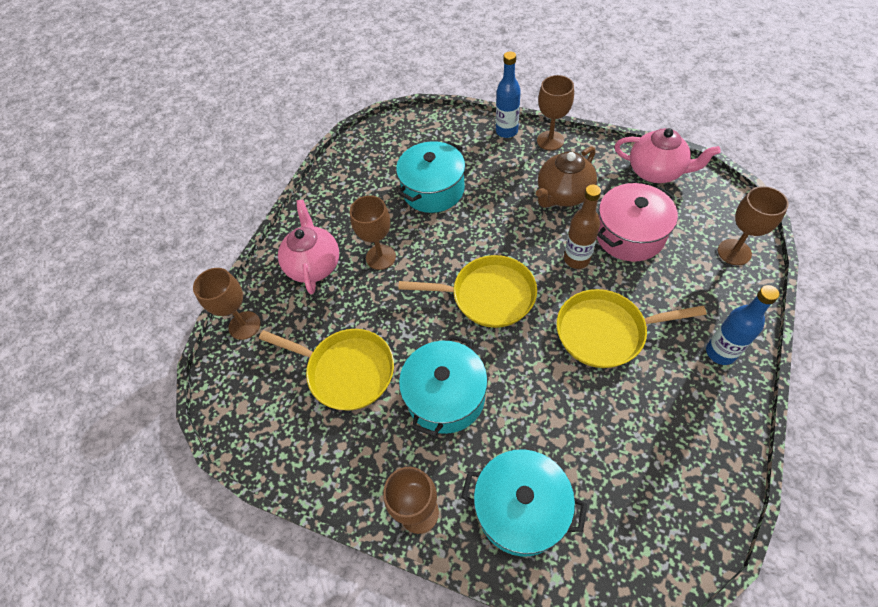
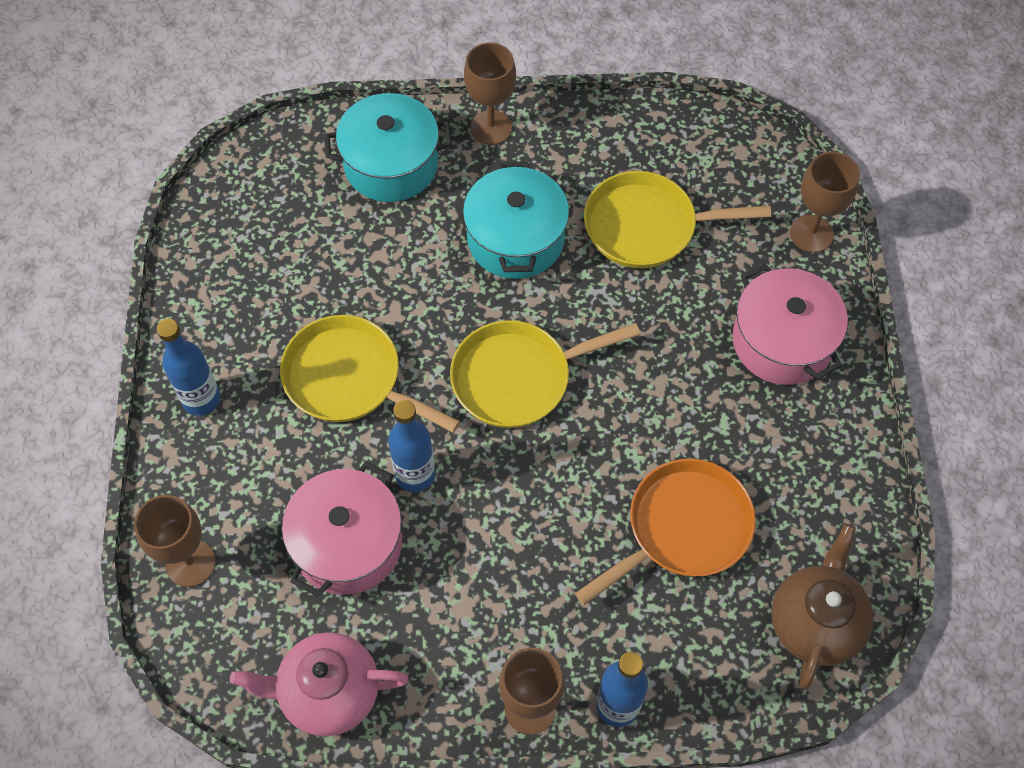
camera: 150 degrees right, 5 degrees up
pink teapot [278,199,339,294] -> pink pot [732,263,848,385]
brown goblet [350,195,396,270] -> none
turquoise pot [396,141,466,213] -> orange pan [575,459,756,605]
brown teapot [536,146,597,208] -> brown teapot moved to [771,523,874,689]
yellow pan [556,289,706,368] -> yellow pan turned 120 degrees counterclockwise [280,315,460,433]
brown bottle [564,185,601,269] -> blue bottle [388,400,435,492]

